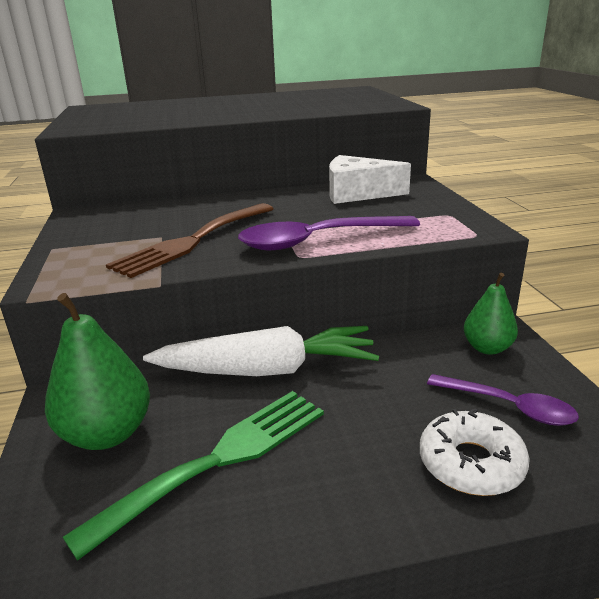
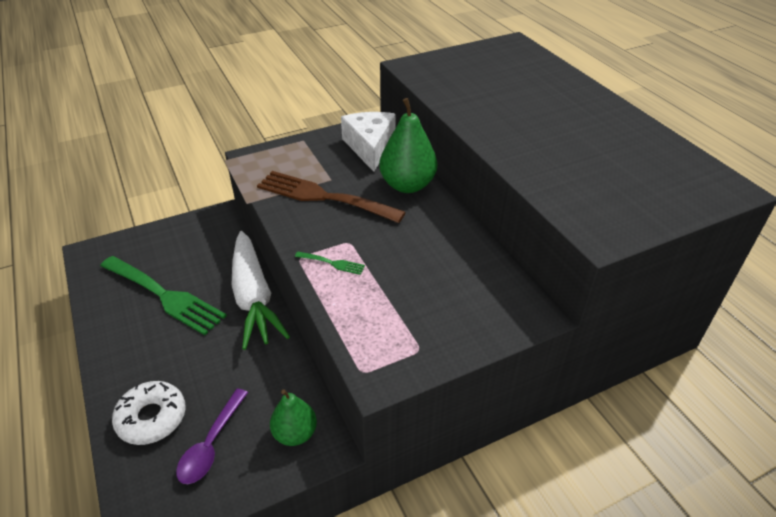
camera: 75 degrees right, 15 degrees up
green pear [45,293,150,450] -> green pear moved to [379,98,437,193]
purple spoon [238,216,420,250] -> green fork [295,251,365,275]
white cheese [329,155,411,204] -> white cheese moved to [341,112,396,172]

